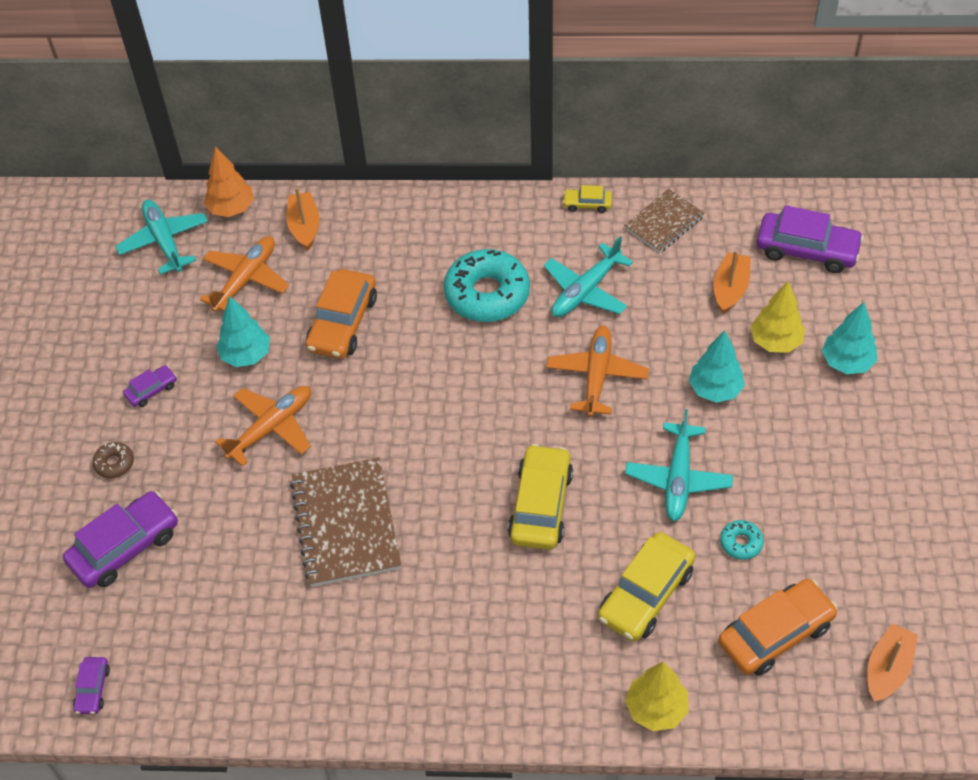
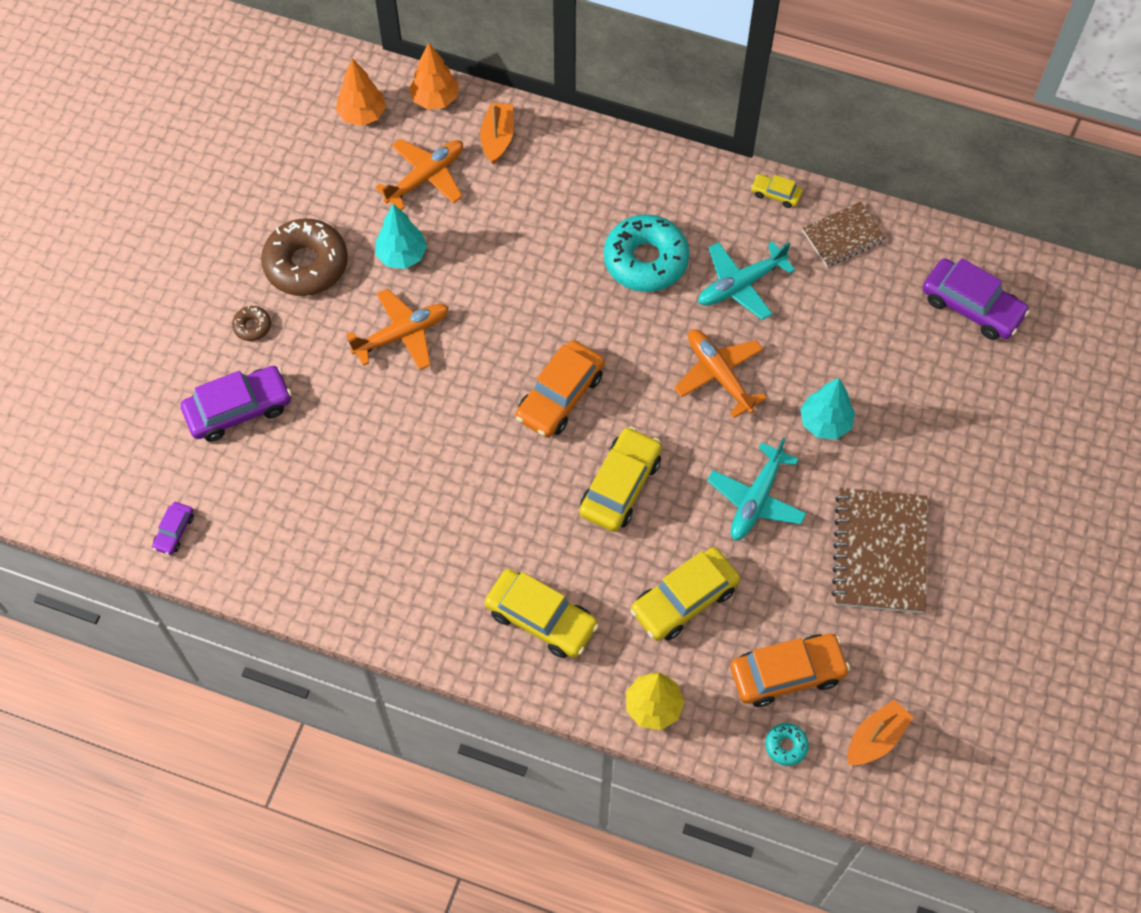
camera: 15 degrees right, 10 degrees up
turquoise plane [115,199,208,275] -> orange tree [336,59,386,126]
purple car [123,365,177,407] -> brown donut [261,218,348,296]
brown notebook [290,457,401,587] -> brown notebook moved to [832,488,927,613]
orange car [306,269,377,359] -> orange car moved to [516,340,605,438]
orange plane [546,326,649,417] -> orange plane turned 60 degrees counterclockwise [674,329,767,418]
orange boat [713,250,751,314] -> none
turquoise donut [720,520,764,560] -> turquoise donut moved to [765,723,809,766]
yellow tree [750,281,805,353] -> none
turquoise tree [822,302,877,374] -> none
none -> yellow car [485,569,599,658]

